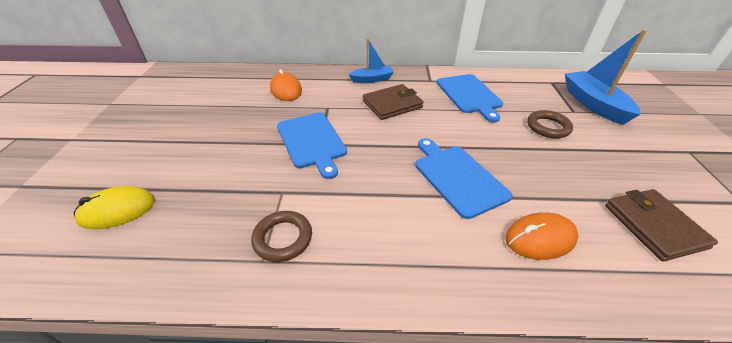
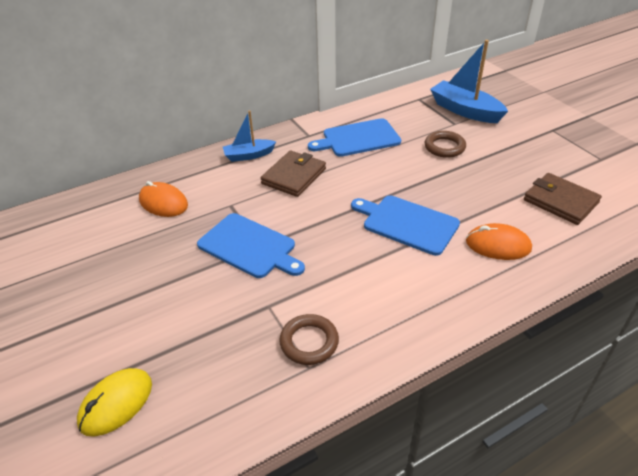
camera: 30 degrees left, 0 degrees up
blue boat [348,38,394,83] -> blue boat turned 150 degrees counterclockwise [223,110,276,162]
blue cutting board [437,74,503,122] -> blue cutting board turned 120 degrees clockwise [308,118,401,157]
orange mouse [505,213,578,260] -> orange mouse turned 60 degrees clockwise [466,223,532,260]

